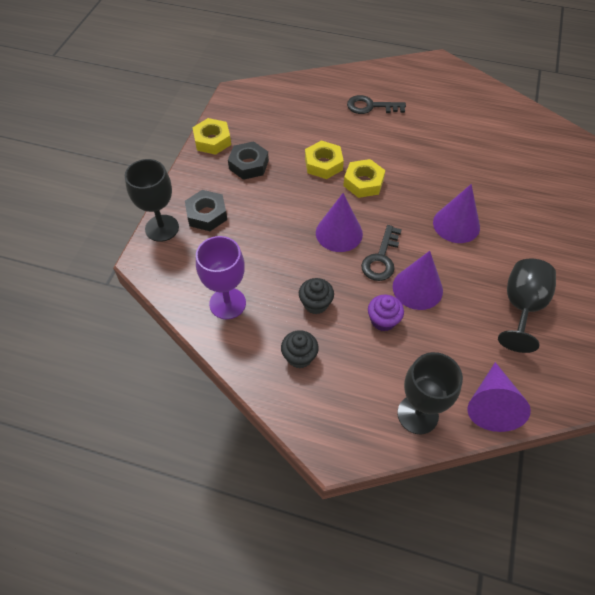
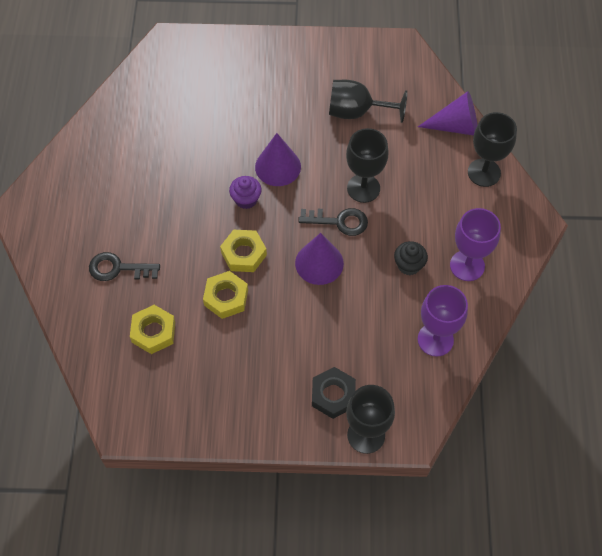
camera: 105 degrees left, 5 degrees up
yellow nut [192,118,231,155] -> yellow nut moved to [130,305,175,354]
black nut [228,141,269,180] -> none
black cupcake [281,330,319,368] -> purple goblet [450,208,501,281]
black key [347,95,406,114] -> black key turned 105 degrees clockwise [89,252,160,281]
purple cupcake [368,295,404,331] -> purple cupcake moved to [229,176,262,209]
purple cone [393,251,443,310] -> black goblet [346,128,389,203]

